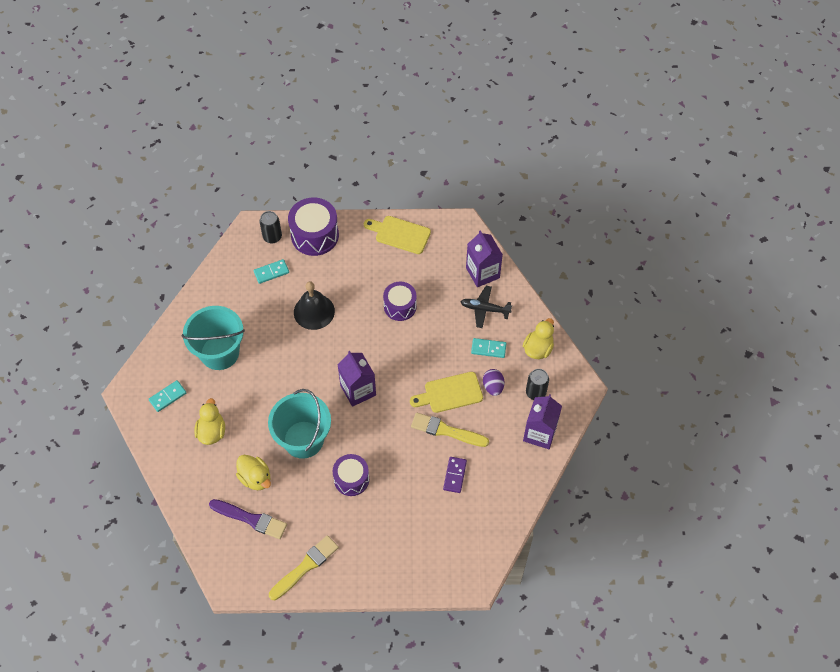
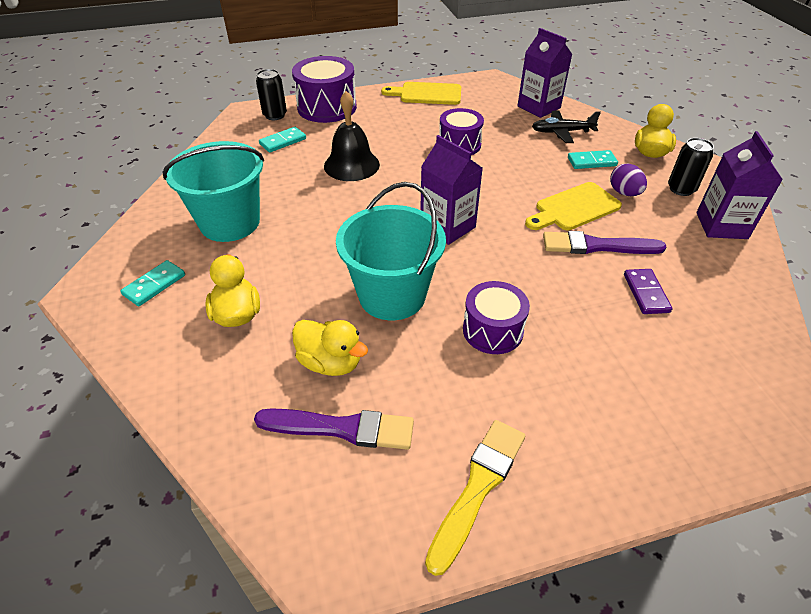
camera: 15 degrees left, 15 degrees down
yellow brush [411,412,489,447] -> purple brush [543,231,666,254]

